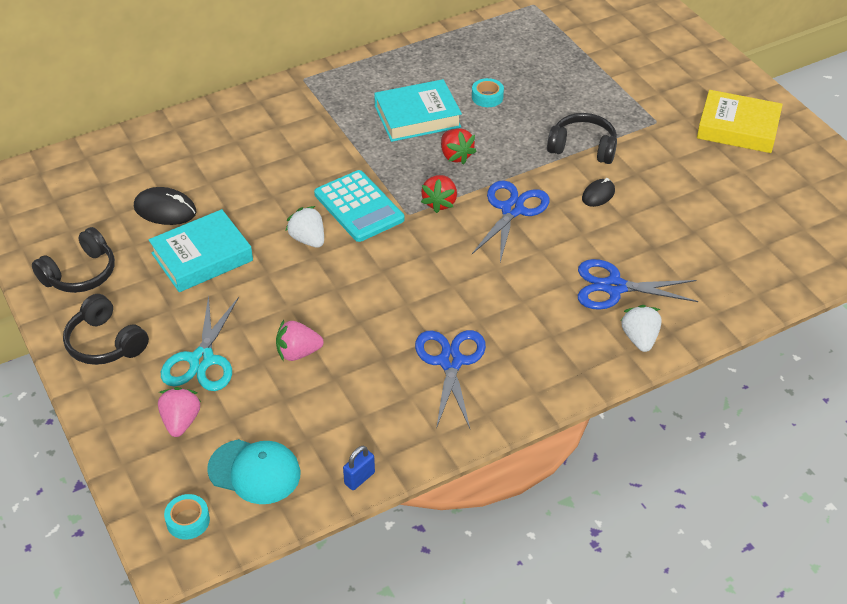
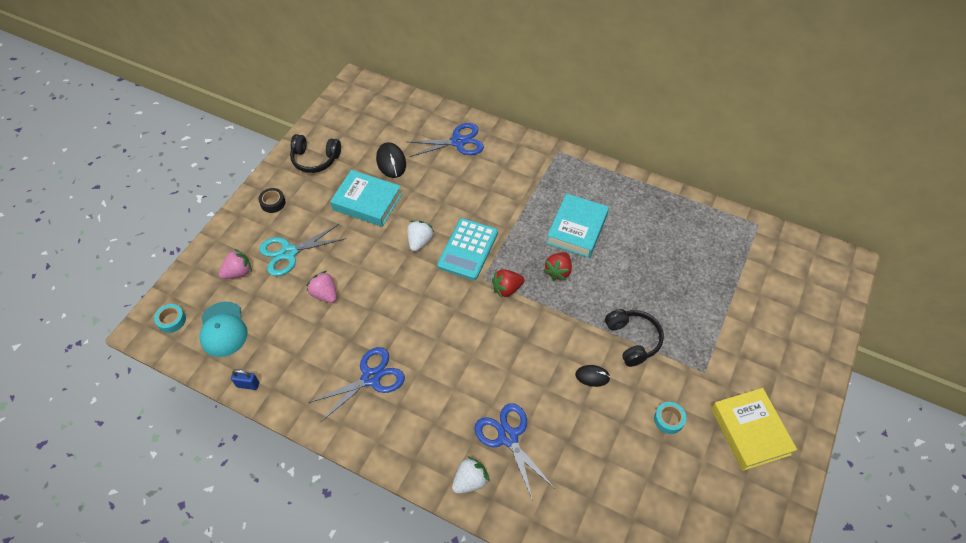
camera: 55 degrees right, 10 degrees up
black headphones [63,294,149,365] -> black tape [258,188,286,213]
turquoise book [374,79,462,142] -> turquoise book turned 75 degrees clockwise [546,193,609,258]
turquoise tape [472,78,504,107] -> turquoise tape moved to [654,402,686,434]
blue scissors [472,180,550,262] -> blue scissors moved to [408,123,484,157]

